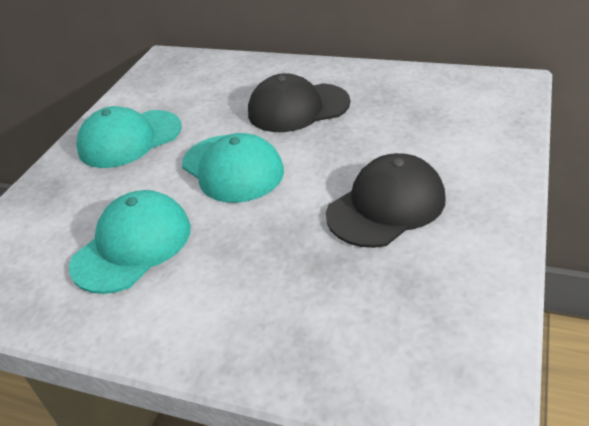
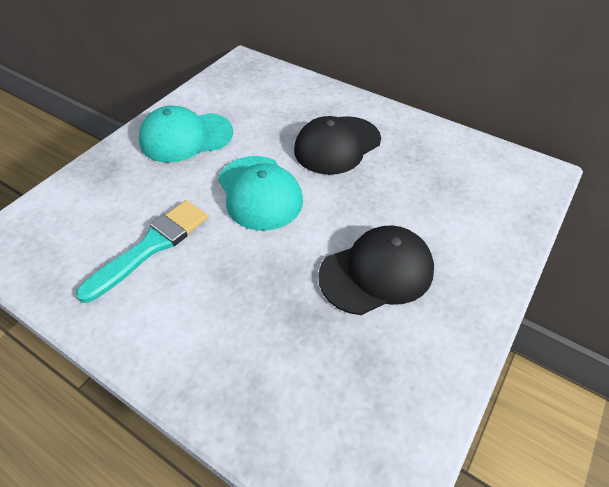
camera: 10 degrees right, 10 degrees up
turquoise cap [69,190,191,294] -> turquoise brush [76,200,208,303]
black cap [248,73,350,132] -> black cap turned 45 degrees counterclockwise [294,116,381,175]

